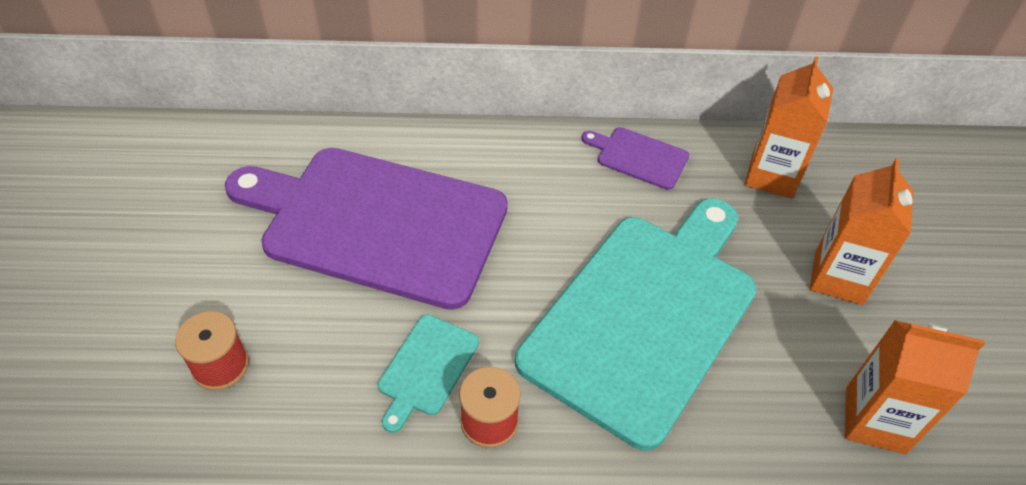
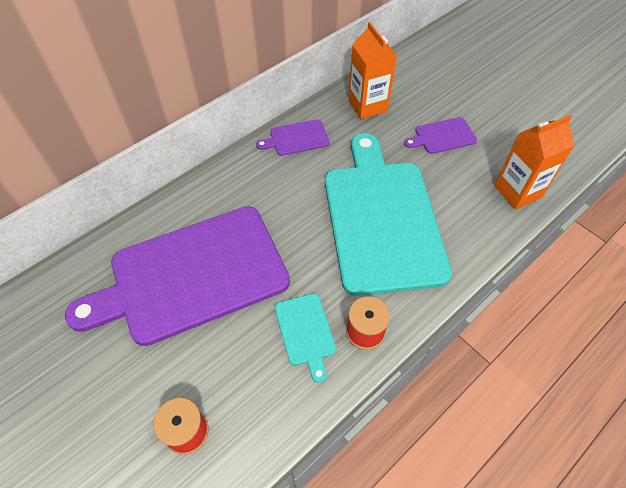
camera: 40 degrees left, 5 degrees up
orange carton [810,159,914,305] -> purple cutting board [404,117,477,154]

